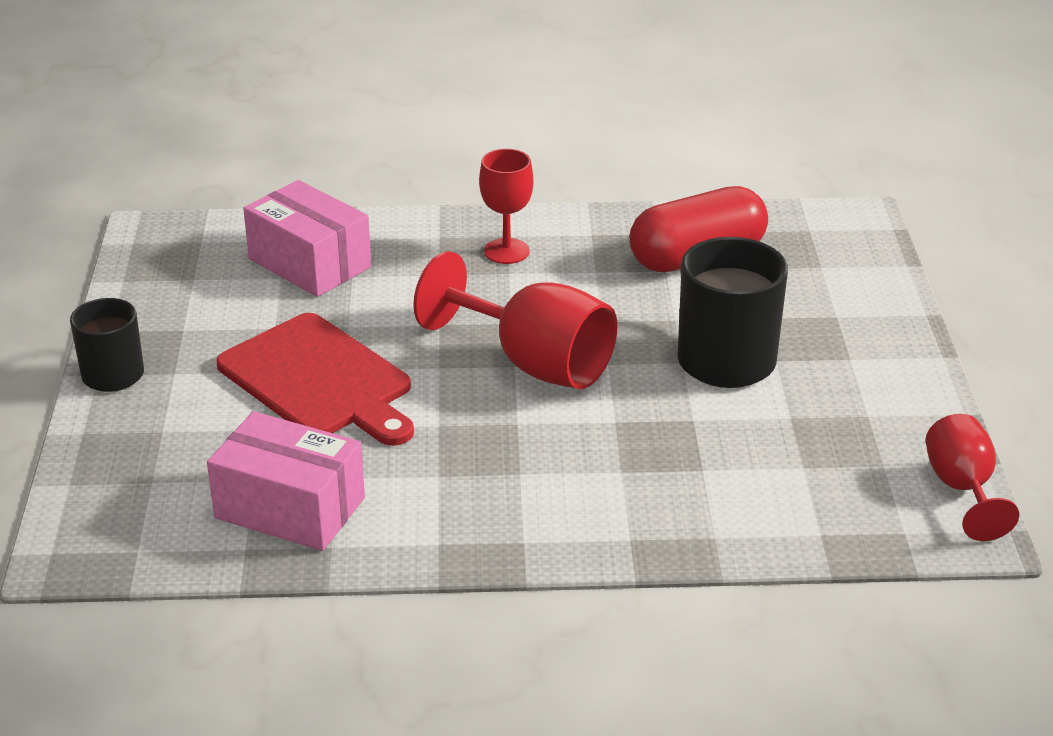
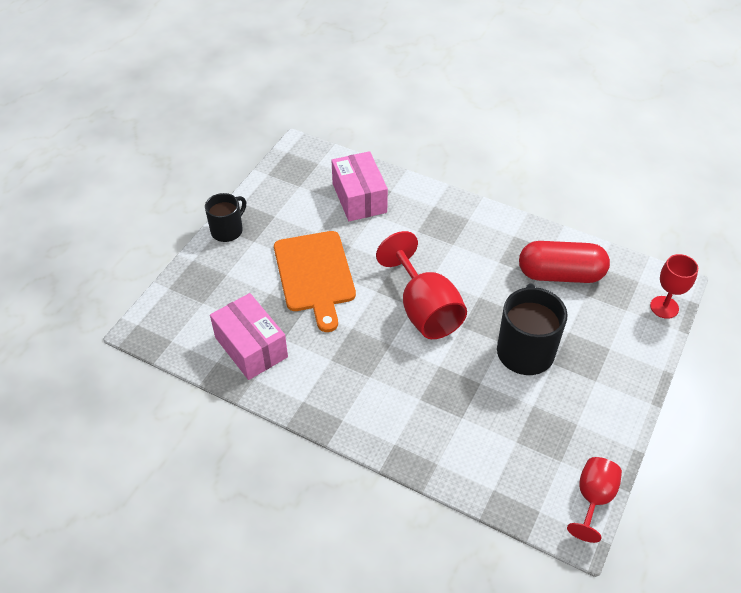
camera: 30 degrees right, 15 degrees up
red cutting board [216,313,414,446] -> orange cutting board [274,231,356,332]
red goblet [479,149,533,264] -> red goblet moved to [650,254,698,319]

